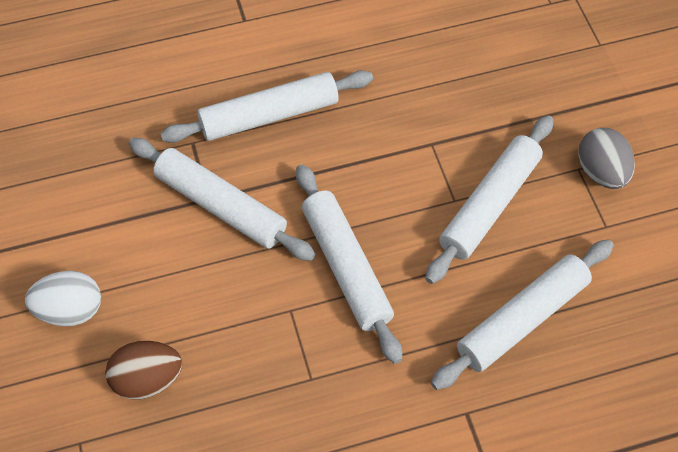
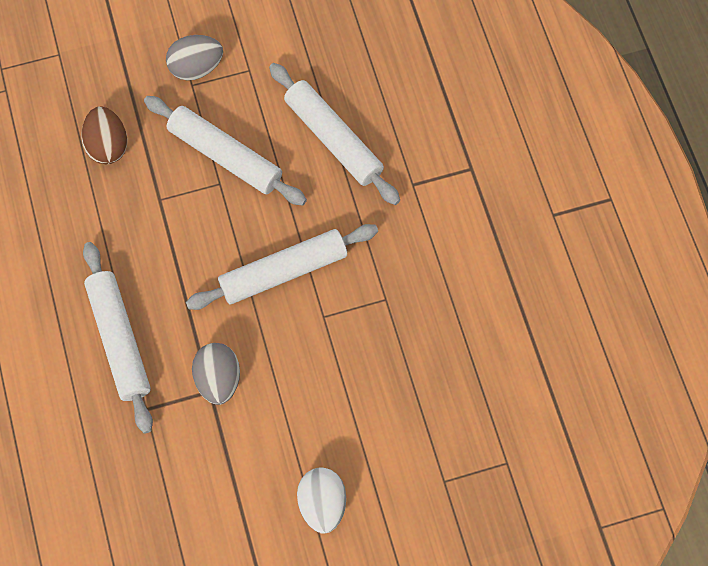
camera: 90 degrees left, 10 degrees up
brown egg [105,341,182,400] -> brown egg moved to [81,106,127,164]
white rolling pin [129,138,315,261] -> grey egg [192,343,240,405]

